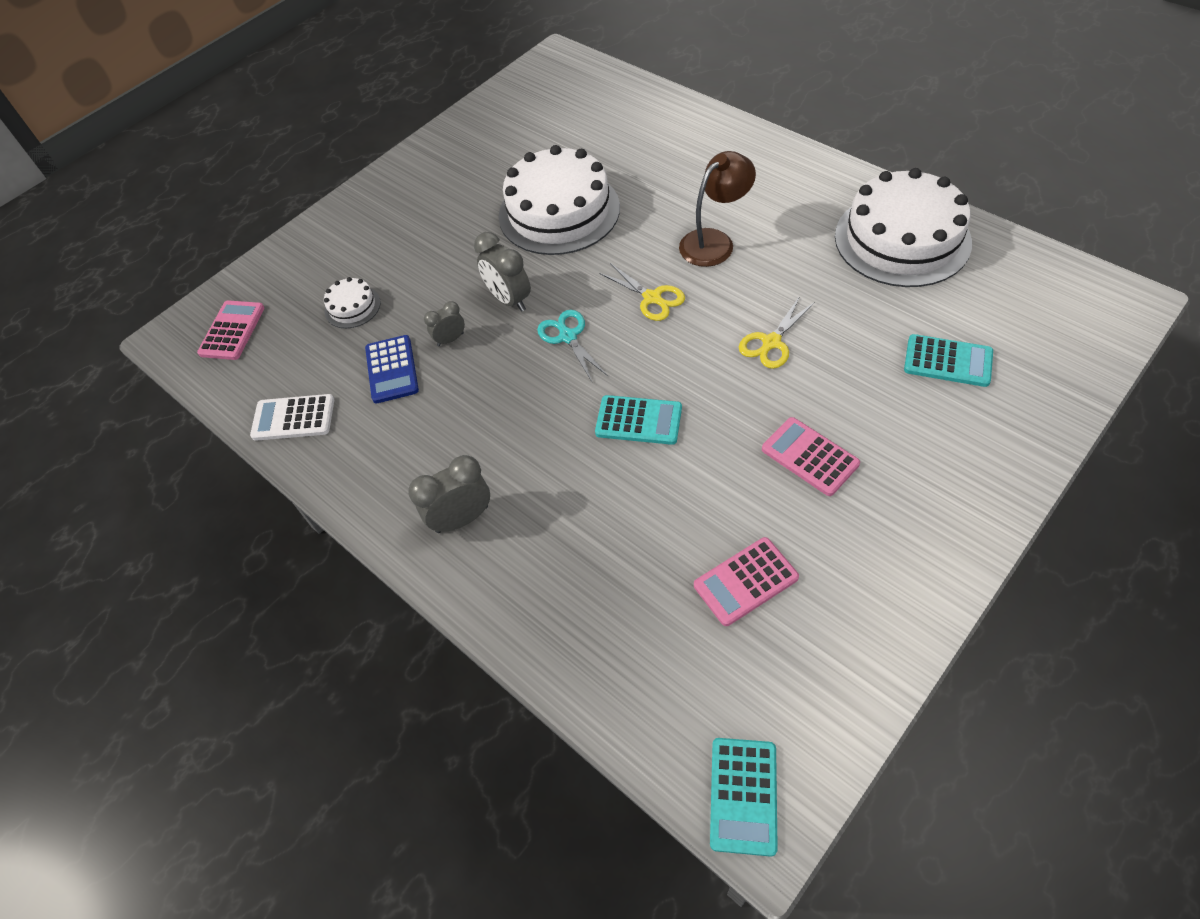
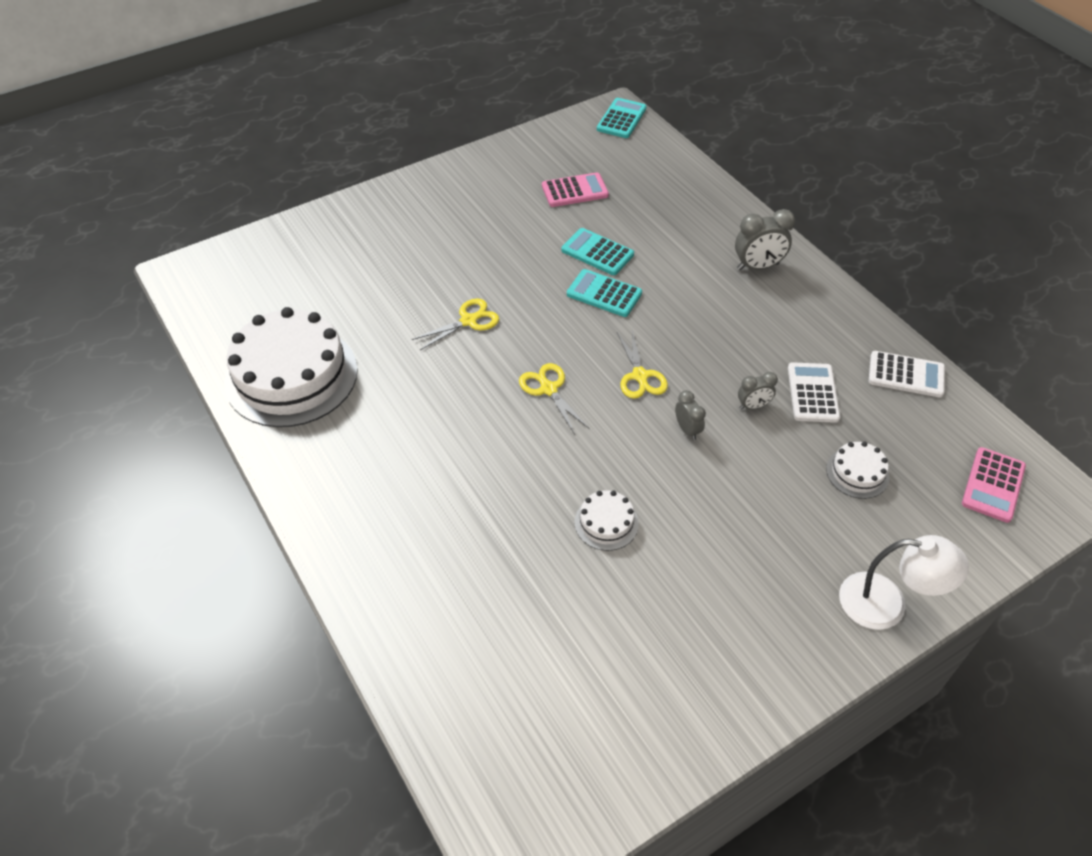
camera: 170 degrees left, 5 degrees down
blue calculator [365,335,419,403] -> white calculator [788,362,840,423]
grey clock [474,232,531,312] -> grey clock [675,390,706,440], size x0.60
white cake [499,145,620,255] -> white cake [574,490,639,551], size x0.44
turquoise scissors [537,310,608,382] -> yellow scissors [617,330,668,399]
brown lamp [679,151,756,267] -> none
pink calculator [762,417,860,496] -> none
turquoise calculator [904,334,993,387] -> turquoise calculator moved to [561,228,634,275]
none -> white lamp [839,535,969,630]

